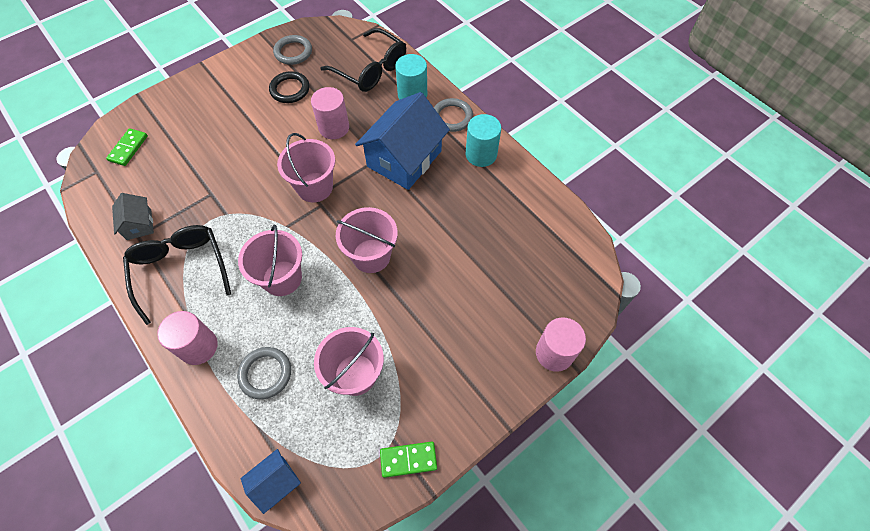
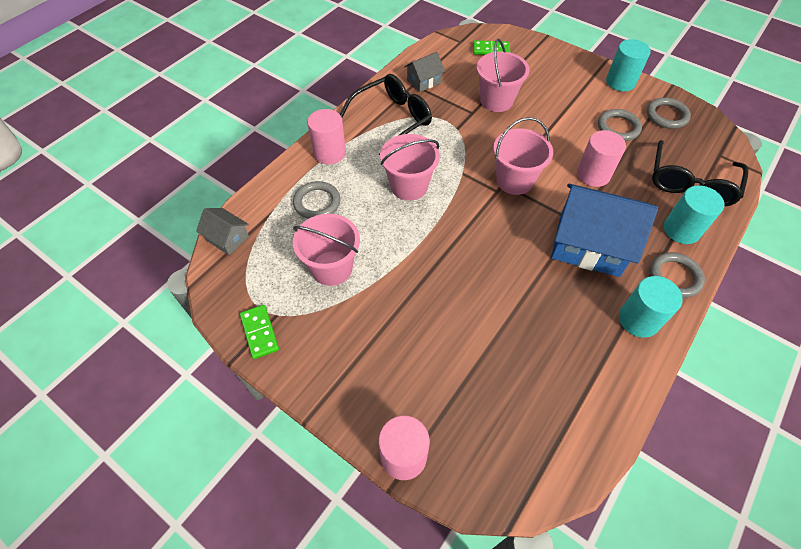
camera: 75 degrees right, 5 degrees down
blue house [241,449,301,514] -> grey house [196,208,249,255]
black ring [269,71,309,103] -> grey ring [598,109,642,141]
pink bucket [336,207,398,273] -> pink bucket moved to [477,39,530,112]
none -> turquoise cylinder [606,39,651,91]

